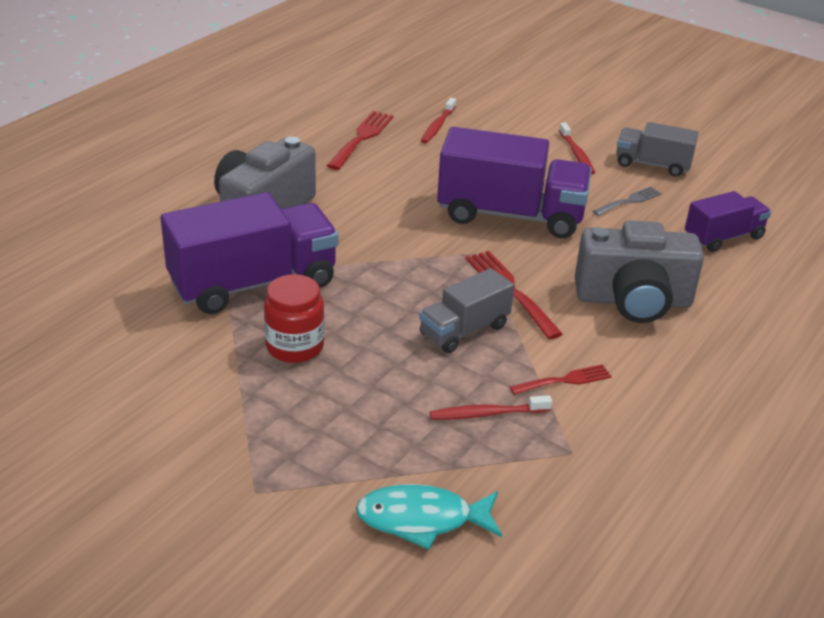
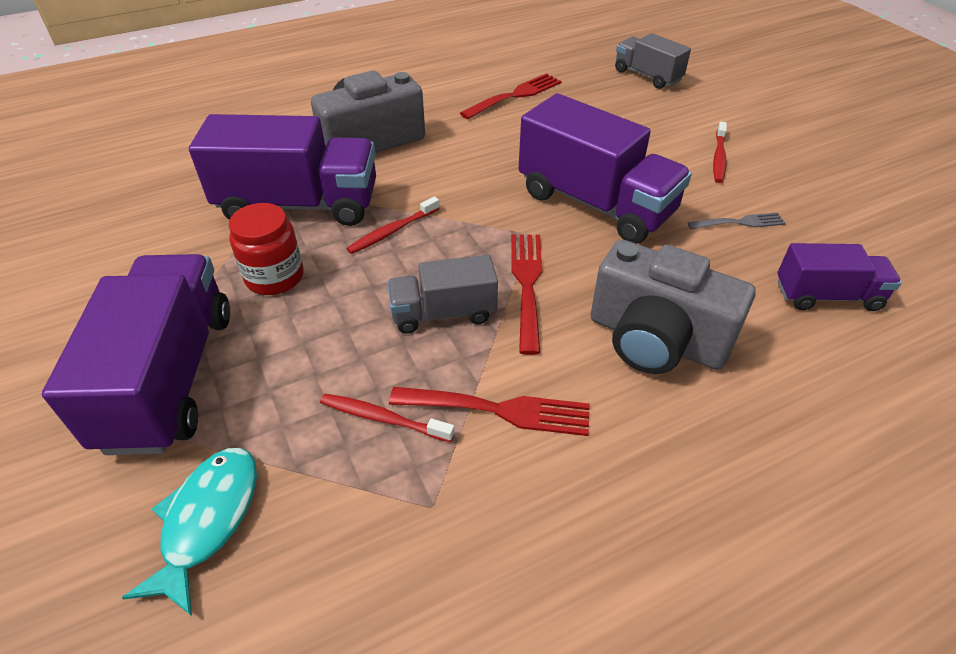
camera: 30 degrees right, 10 degrees up
turquoise fish [356,484,502,550] -> turquoise fish turned 75 degrees clockwise [122,448,257,616]
red toothbrush [421,98,456,144] -> red toothbrush moved to [346,196,440,254]
red fork [510,364,612,395] -> red fork [389,387,590,436], size x1.58
grey truck [616,122,699,177] -> grey truck moved to [615,33,691,89]
none -> purple truck [42,254,230,455]

